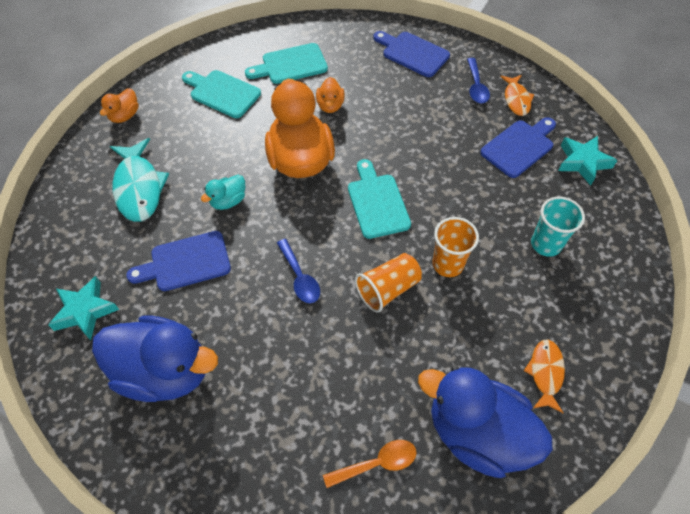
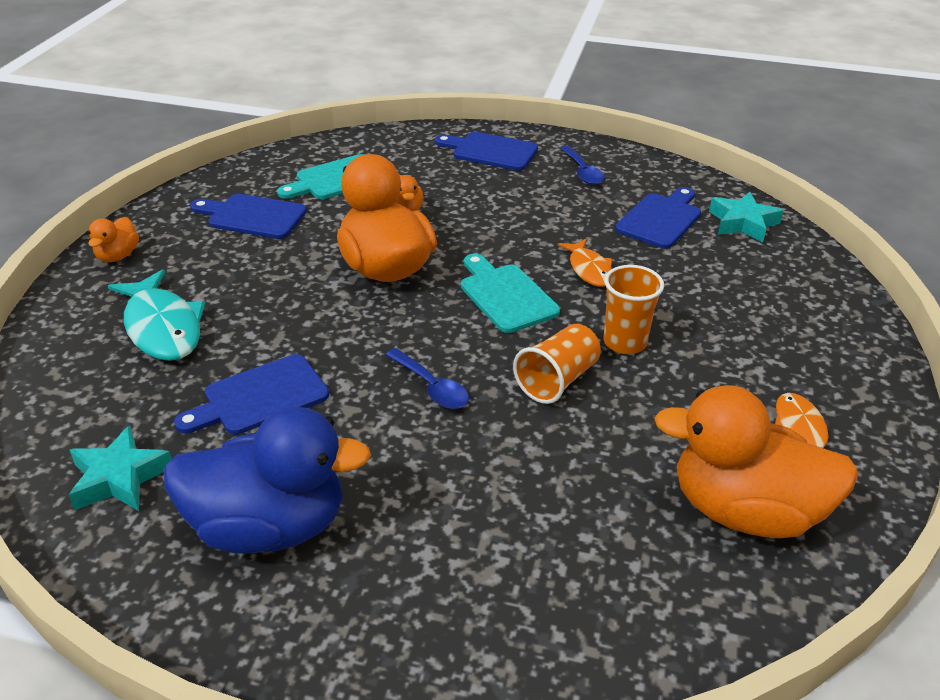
camera: 15 degrees left, 20 degrees down
turquoise cutting board [182,70,261,118] -> blue cutting board [190,194,307,239]
turquoise duck [201,175,245,210] -> none
orange spoon [323,440,417,488] -> none
blue duck [418,366,552,478] -> orange duck [654,385,858,538]
orange fish [500,75,535,116] -> orange fish moved to [557,239,612,287]
turquoise cup [531,197,585,257] -> none

